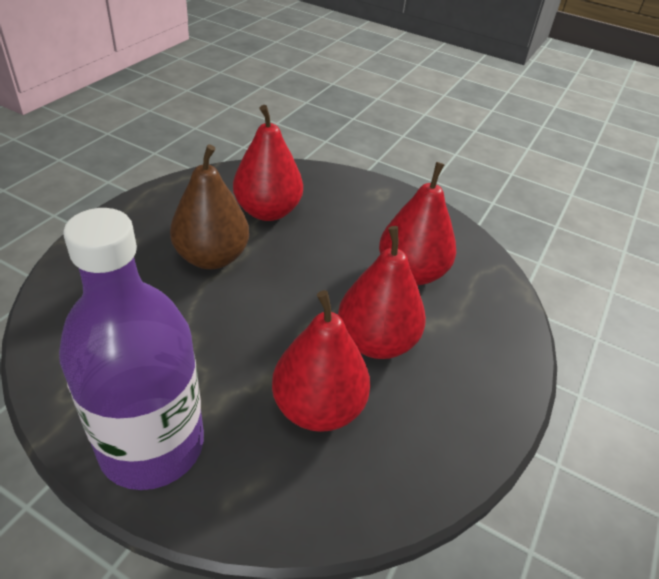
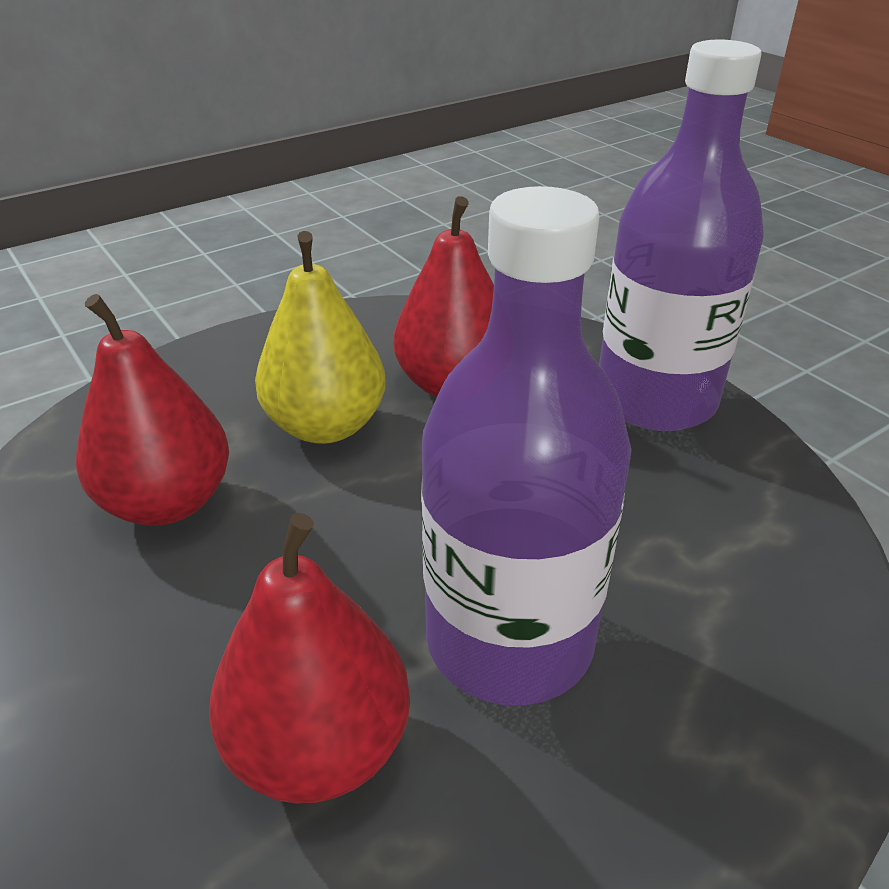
camera: 150 degrees left, 5 degrees down
brown pear [170,144,249,269] -> purple bottle [421,186,631,706]
red pear [338,226,426,359] -> yellow pear [255,231,386,444]

